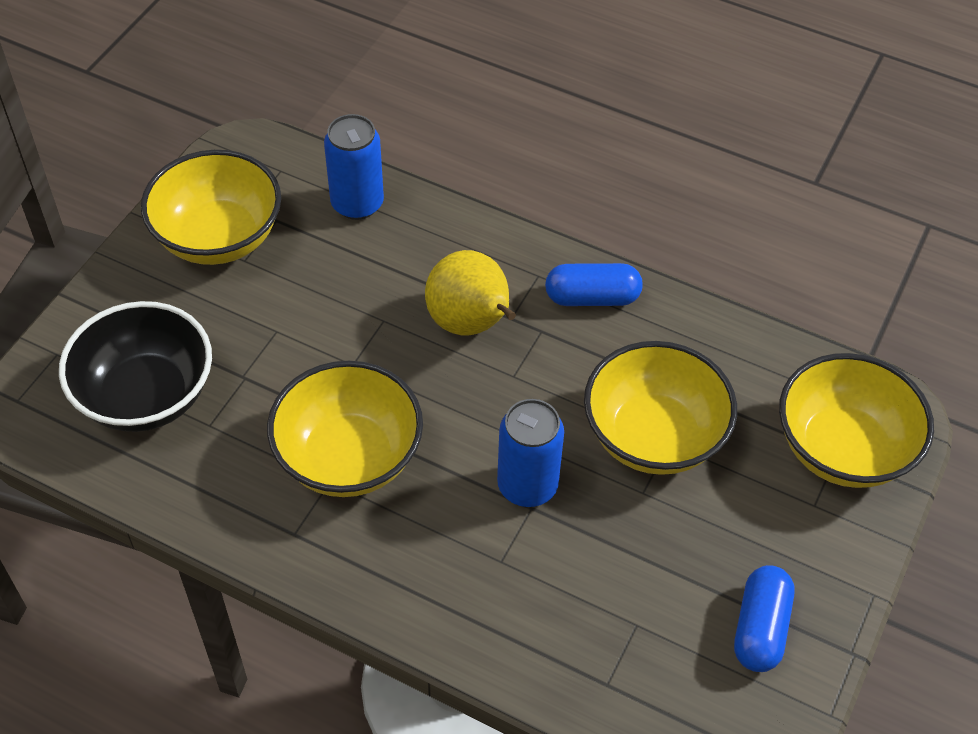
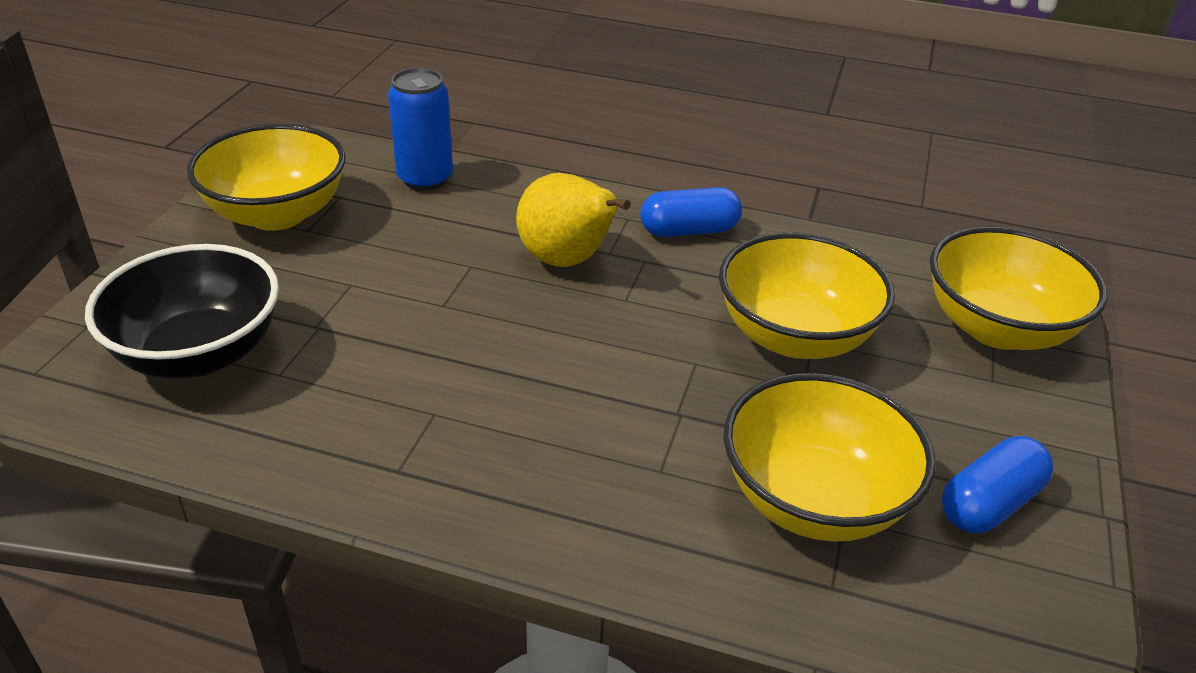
camera: 10 degrees left, 15 degrees down
yellow bowl [267,361,423,497] -> yellow bowl moved to [724,373,936,542]
blue can [497,399,564,507] -> none
blue capsule [734,565,794,672] -> blue capsule turned 45 degrees clockwise [942,436,1053,533]

